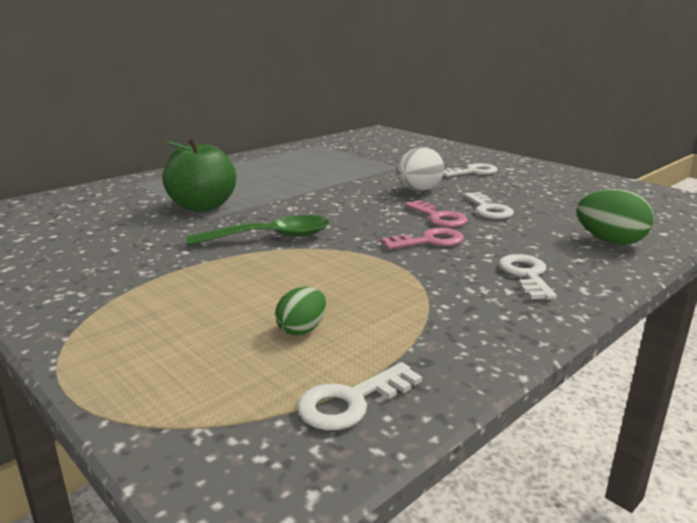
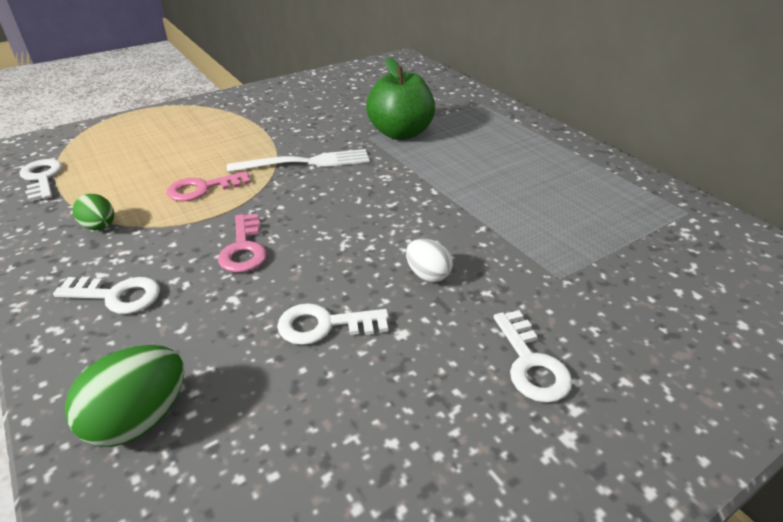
camera: 100 degrees right, 15 degrees up
green spoon [186,215,329,246] -> white fork [227,149,370,172]
green egg [275,287,326,335] -> green egg moved to [73,194,114,230]
white egg [397,147,444,191] -> white egg [406,239,453,282], size x0.62
pink key [405,200,468,227] -> pink key moved to [167,171,251,202]

